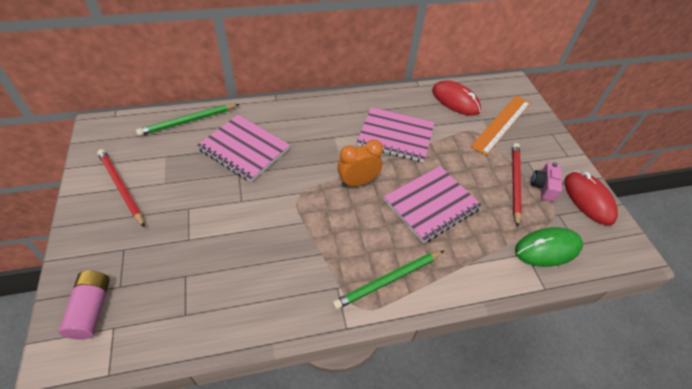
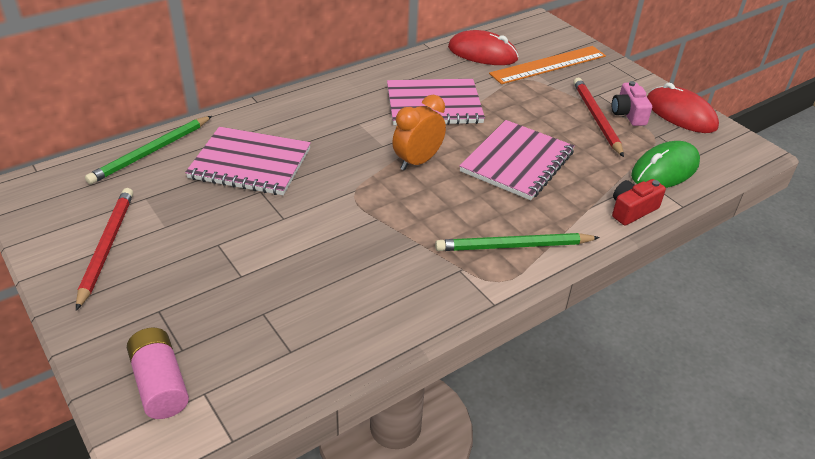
camera: 20 degrees left, 10 degrees down
red pencil [97,149,145,228] -> red pencil turned 60 degrees clockwise [76,188,133,311]
green pencil [332,251,444,309] -> green pencil turned 45 degrees clockwise [435,233,600,251]
orange ruler [470,96,531,155] -> orange ruler turned 45 degrees clockwise [489,46,606,84]
none -> red camera [612,179,666,225]

